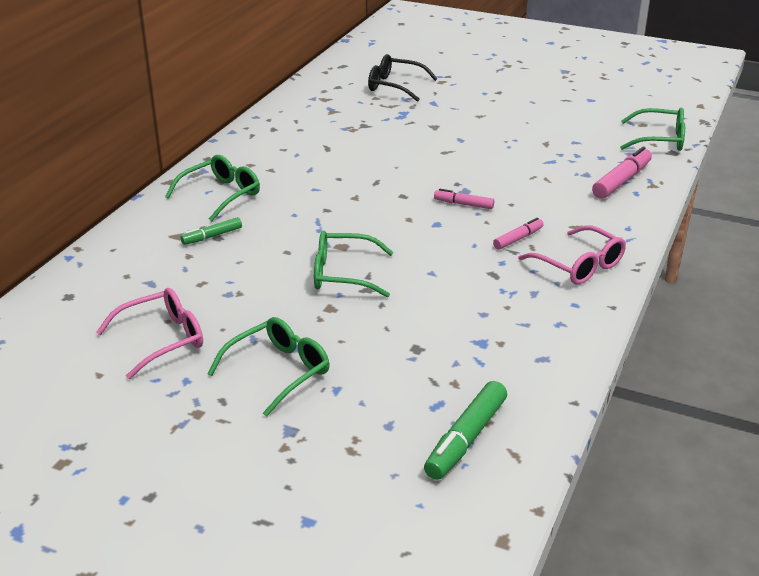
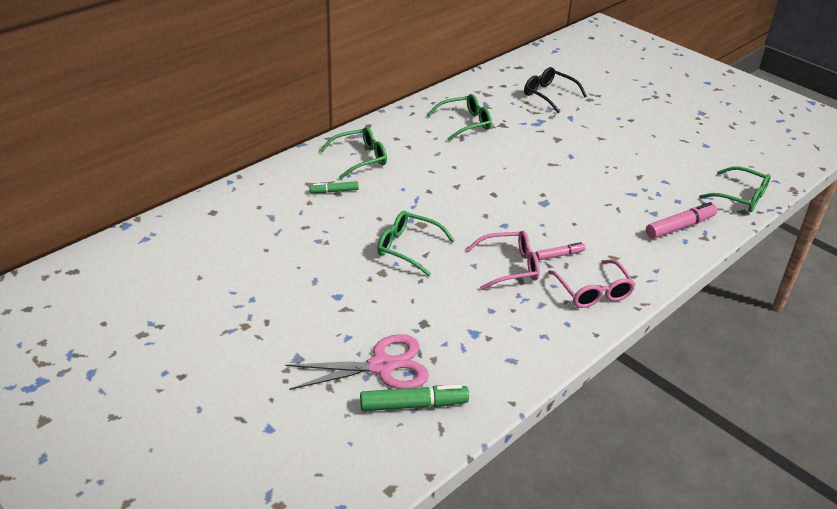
camera: 20 degrees right, 5 degrees up
pink glasses [96,288,203,379] -> pink glasses moved to [467,231,540,290]
green glasses [207,317,330,417] -> green glasses moved to [427,94,492,141]
green marker [424,381,507,480] -> green marker turned 150 degrees counterclockwise [360,385,469,411]
pink marker [434,189,494,209] -> none
none -> pink scissors [286,334,429,390]

